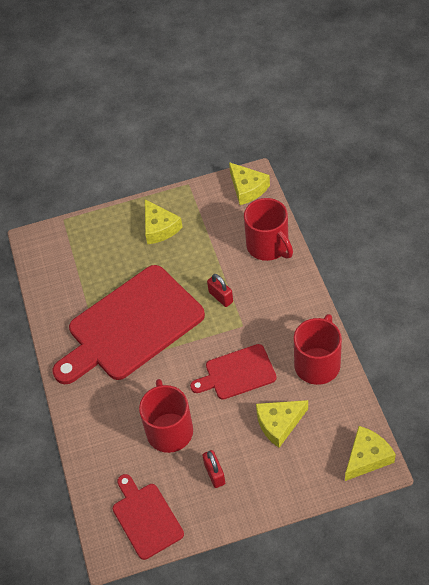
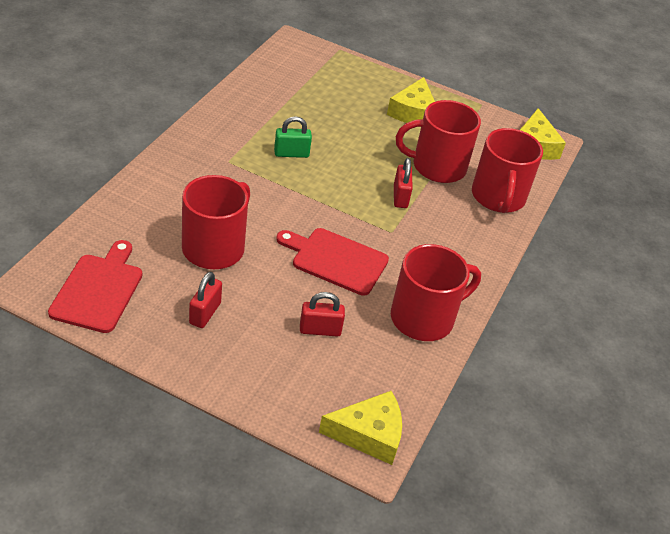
camera: 30 degrees right, 10 degrees down
red cutting board [53,265,205,384] -> green padlock [274,116,312,158]
yellow cheese [256,400,308,448] -> red padlock [300,292,345,337]
none -> red mug [396,100,481,183]

